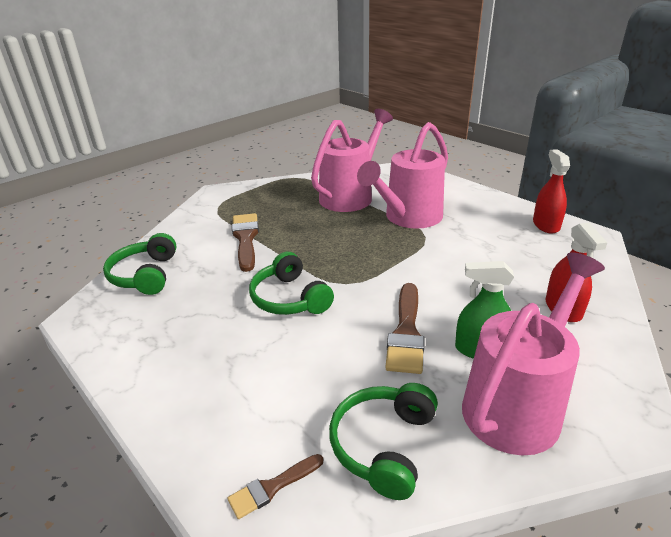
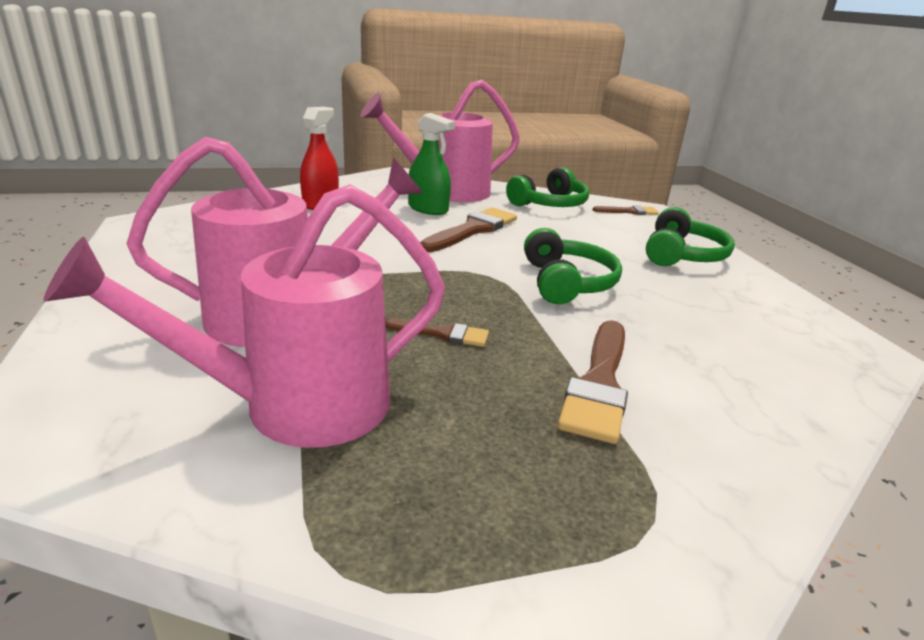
camera: 155 degrees left, 5 degrees down
green headphones [103,233,176,295] -> green headphones moved to [646,207,735,266]
red spray bottle [533,149,570,234] -> none
none -> brown brush [385,318,489,347]

